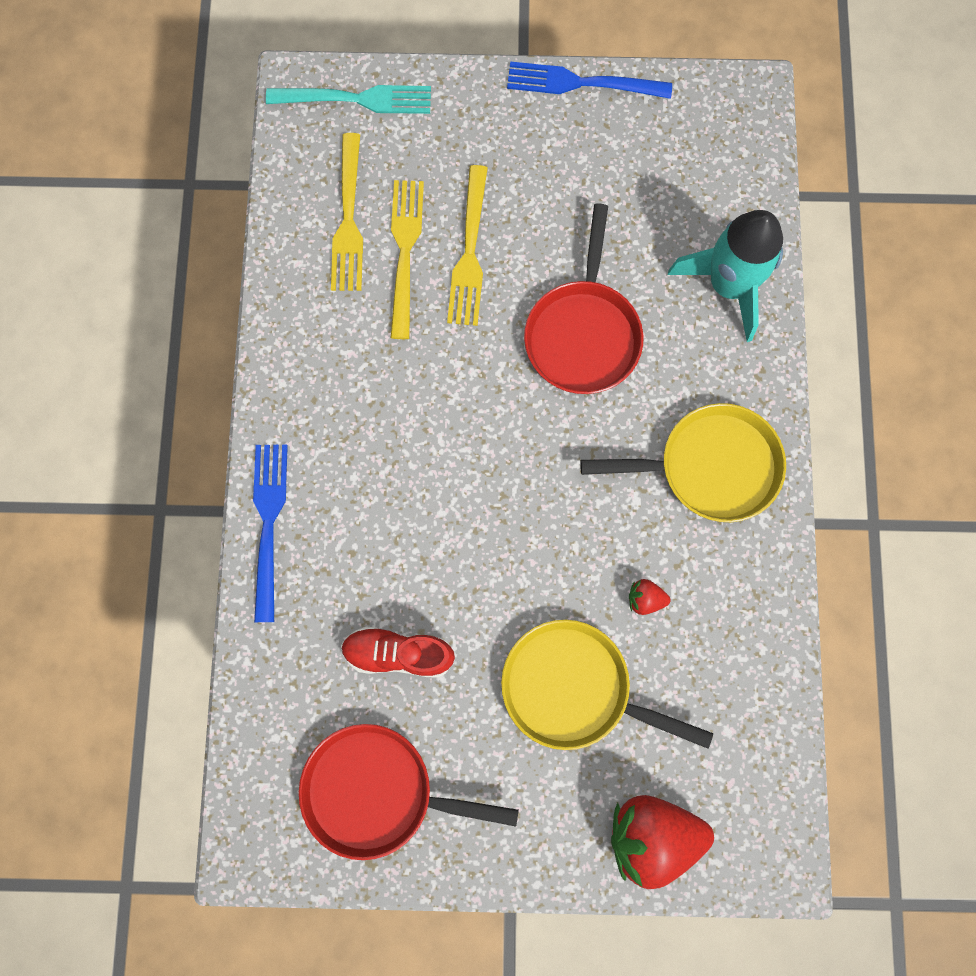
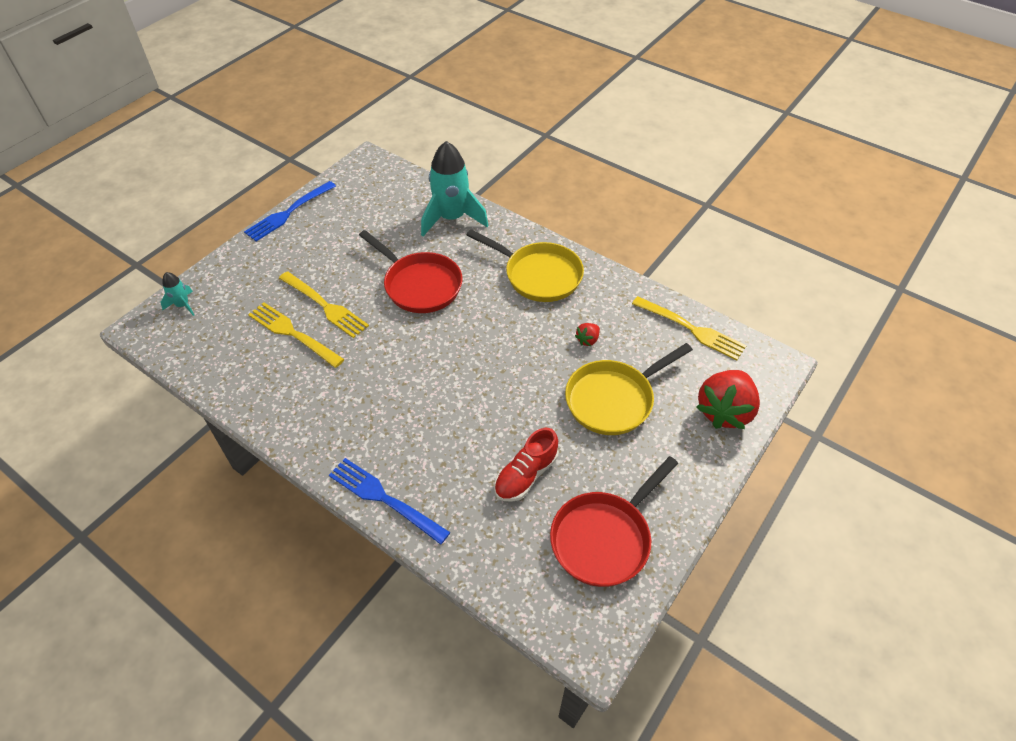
camera: 55 degrees left, 25 degrees down
turquoise fork [266,85,431,114] -> turquoise rocket [160,272,194,316]
yellow fork [331,133,363,291] -> yellow fork moved to [632,296,747,360]
yellow pan [580,403,786,522] -> yellow pan turned 90 degrees clockwise [467,229,584,302]

